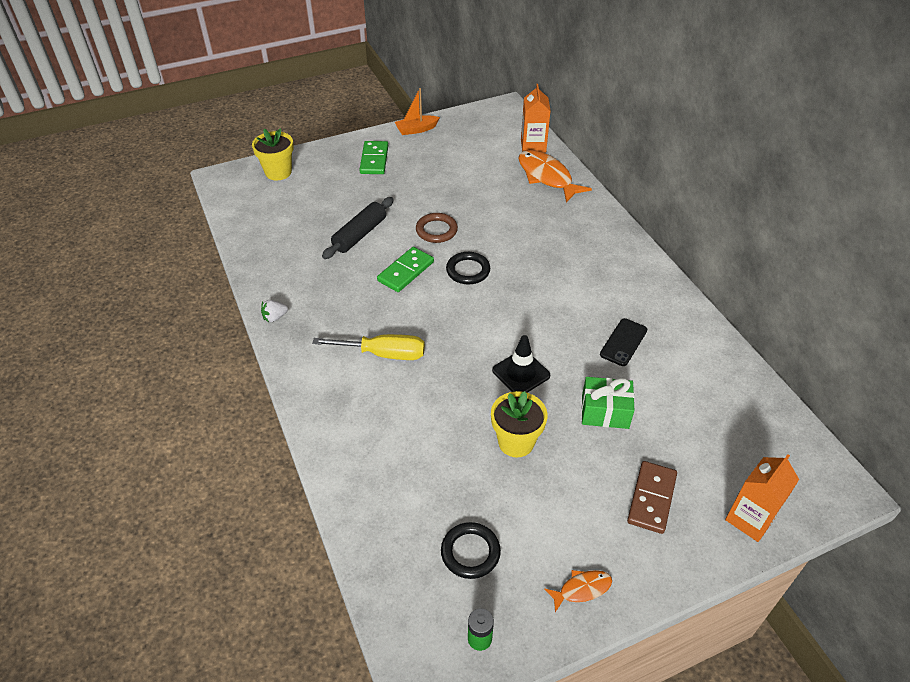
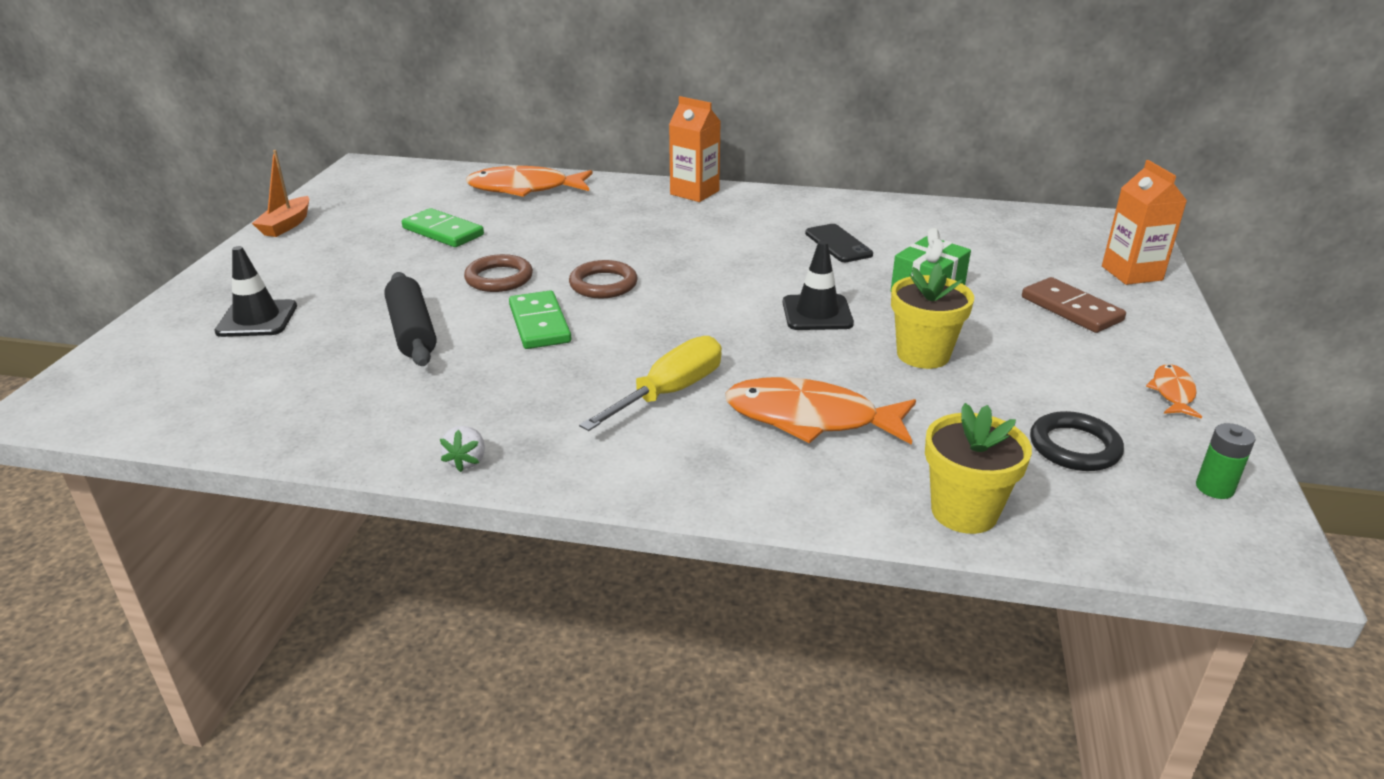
camera: 55 degrees left, 15 degrees down
yellow flower pot [252,128,294,180] -> yellow flower pot moved to [925,403,1032,534]
green domino [359,141,388,174] -> green domino moved to [402,208,484,247]
black ring [446,252,490,285] -> brown ring [569,260,637,298]
orange carton [521,84,550,153] -> orange carton moved to [669,96,721,202]
none -> black traffic cone [214,246,297,337]
none -> orange fish [725,377,916,445]

